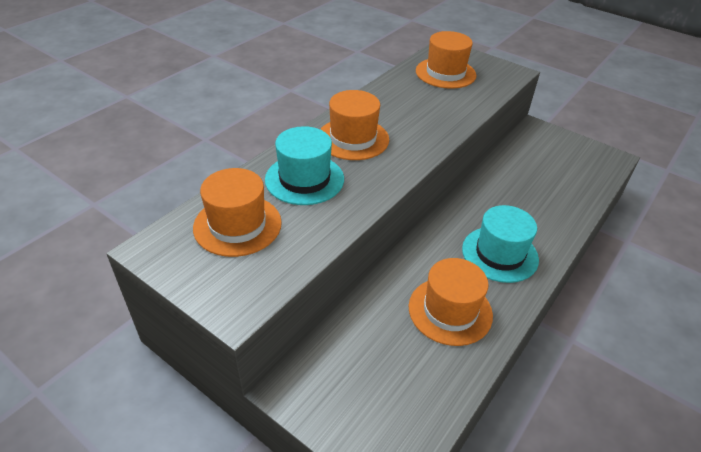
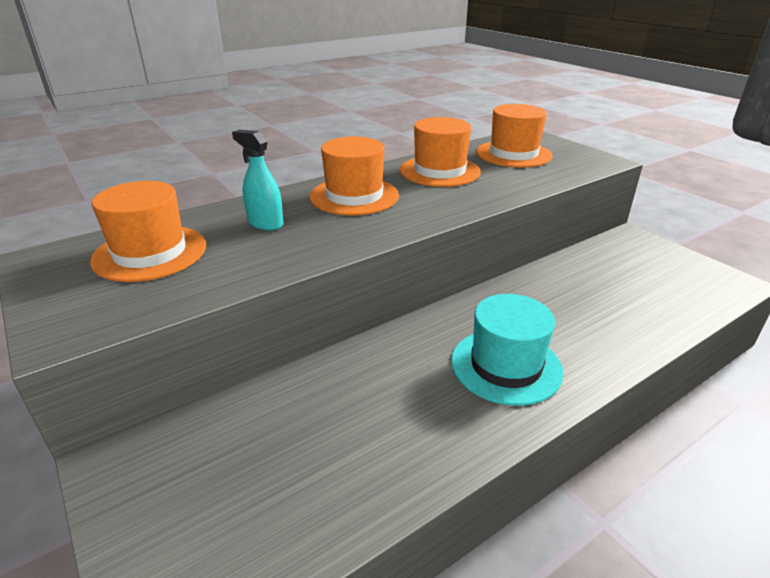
camera: 20 degrees right, 10 degrees down
turquoise hat [265,126,344,205] -> turquoise spray bottle [232,130,283,230]
orange hat [409,258,493,346] -> orange hat moved to [400,117,481,187]

